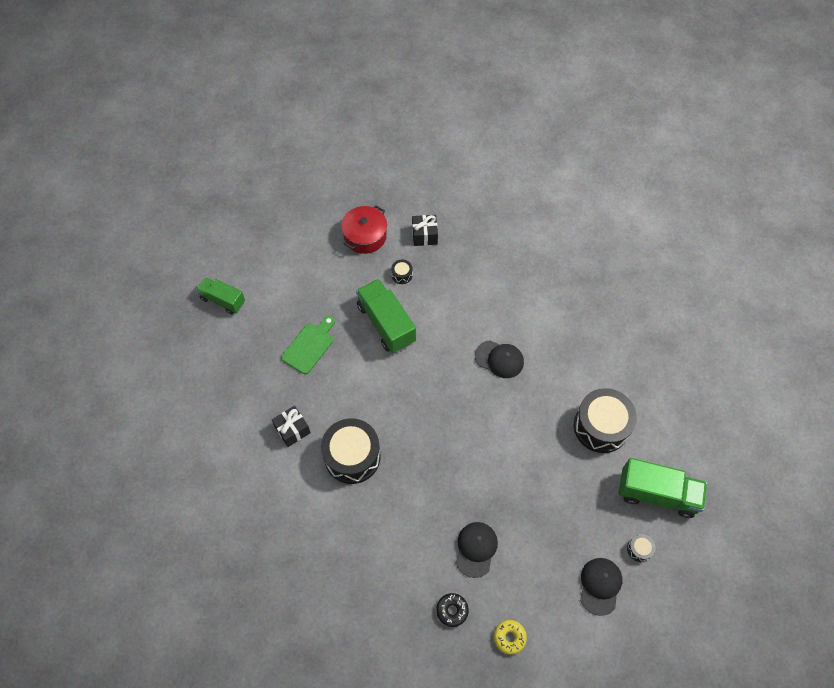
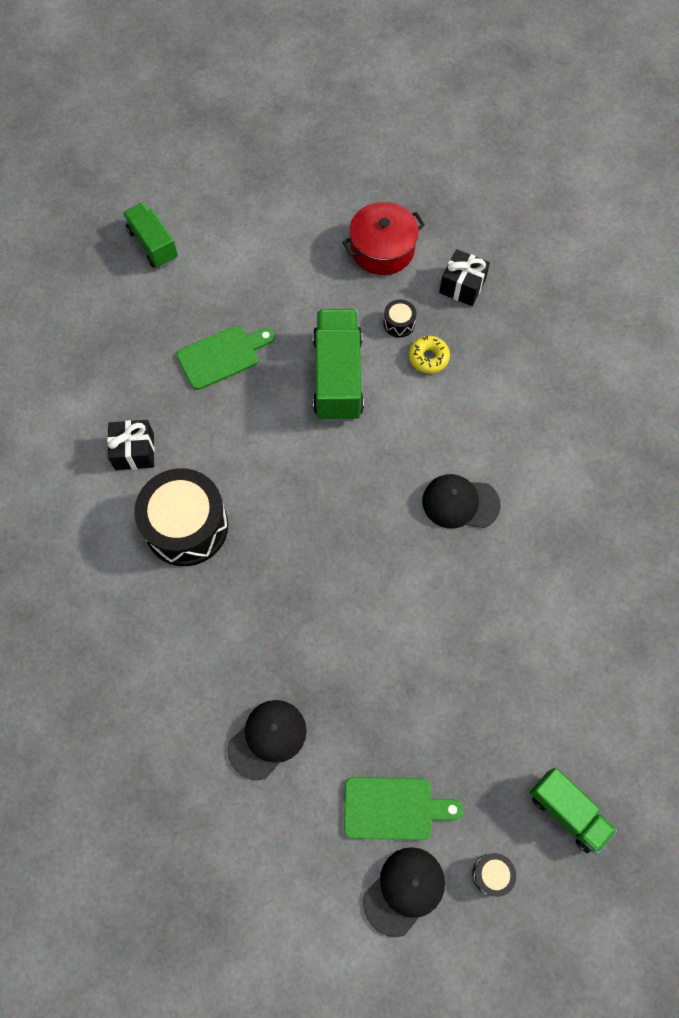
camera: 30 degrees right, 5 degrees up
black donut [436,593,469,627] -> none
black cap [475,340,524,378] -> black cap turned 135 degrees clockwise [422,474,501,528]
yellow donut [494,620,527,655] -> yellow donut moved to [409,336,450,374]
black drum [574,388,637,453] -> none
green truck [618,458,707,518] -> green truck [529,768,617,854], size x0.64
none -> green cutting board [344,777,463,840]

